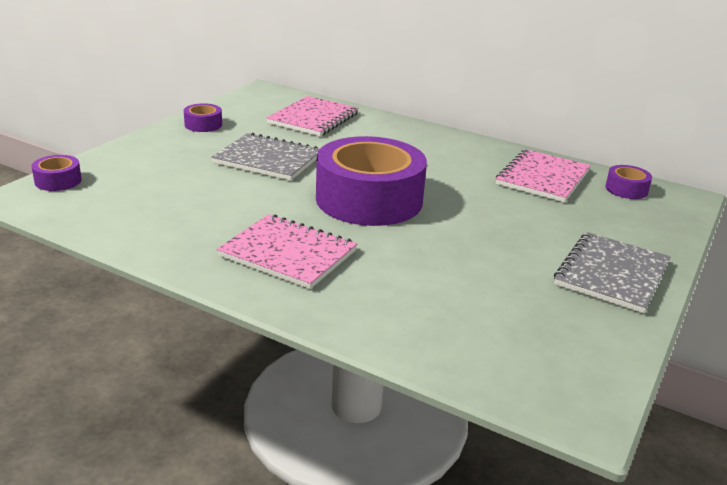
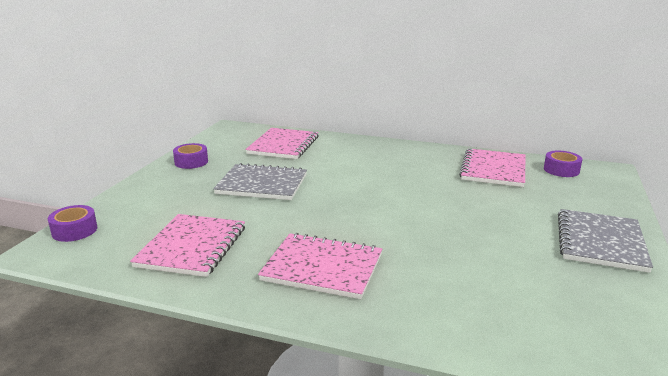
camera: 10 degrees left, 5 degrees down
purple tape [316,136,427,226] -> none
none -> pink notebook [130,214,245,277]

